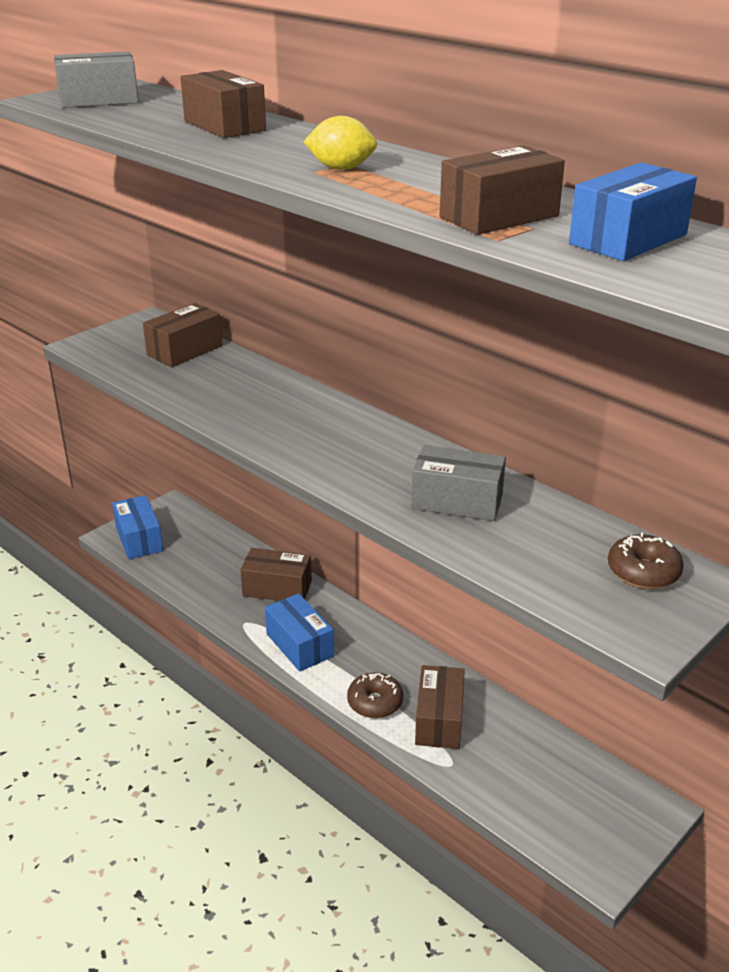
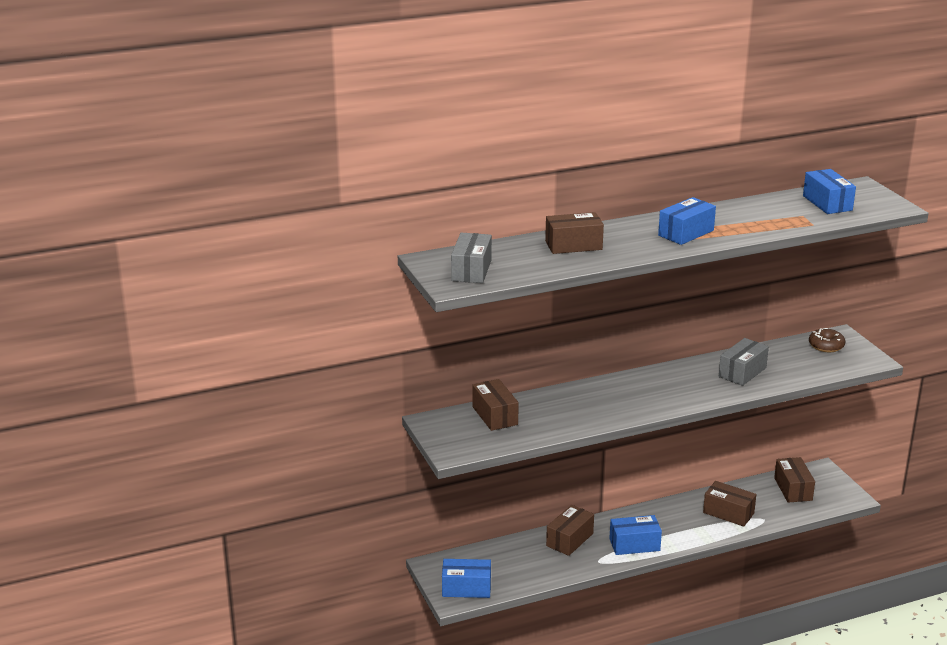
camera: 65 degrees left, 5 degrees down
yellow lemon [303,116,377,170] -> blue box [658,197,716,245]
brown donut [347,672,403,718] -> none
brown box [440,145,565,235] -> brown box moved to [774,457,815,503]

